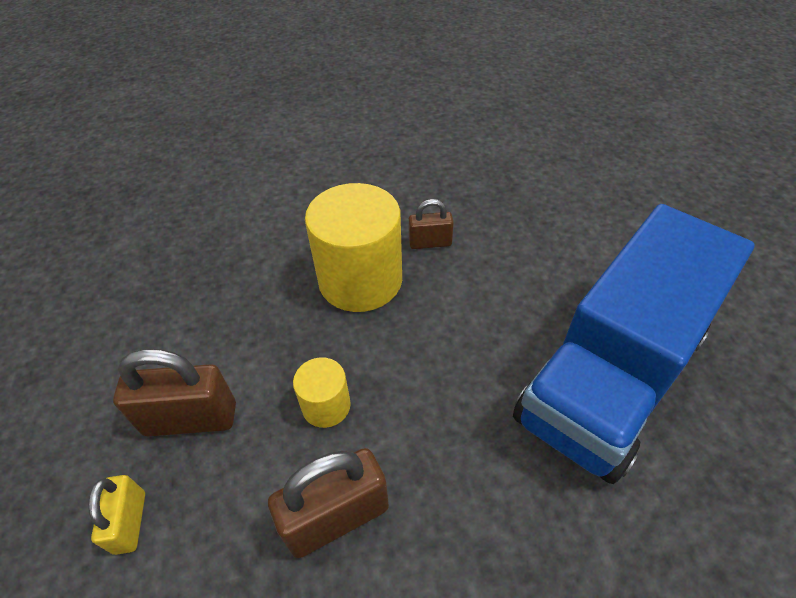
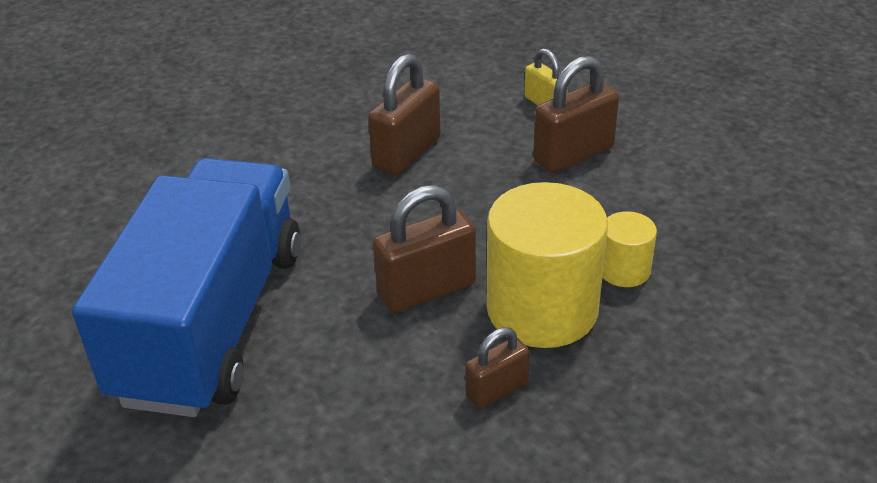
camera: 150 degrees right, 10 degrees down
yellow cylinder [293,357,351,428] -> yellow cylinder moved to [603,211,657,287]
none -> brown padlock [373,185,476,313]

